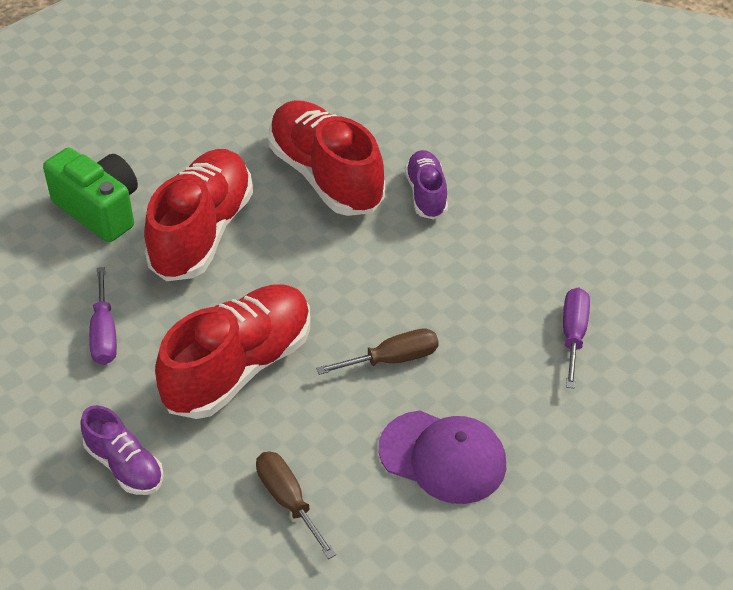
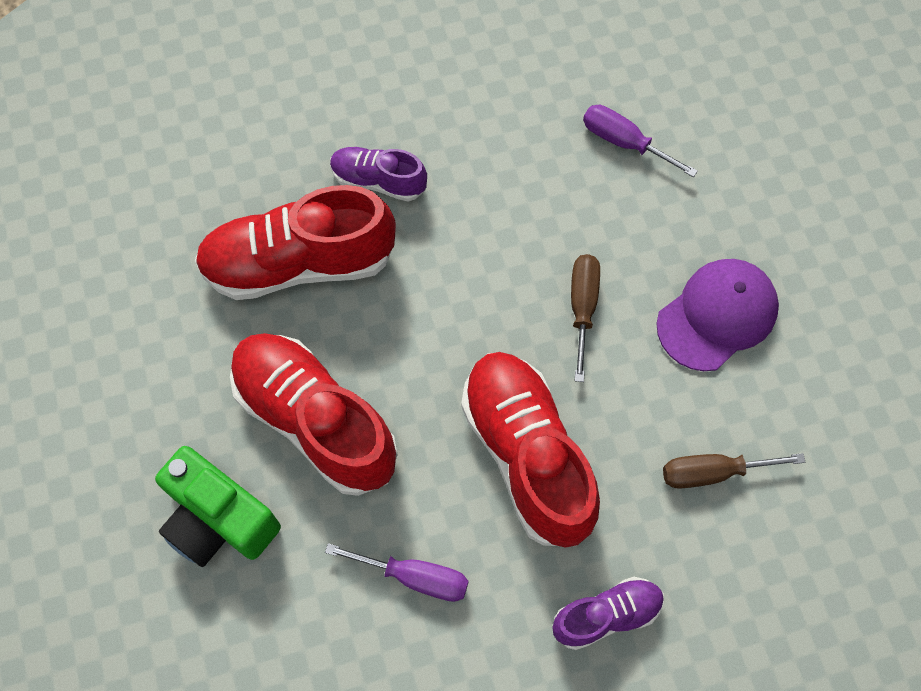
camera: 65 degrees left, 20 degrees up
green camera [43,147,138,242] -> green camera turned 120 degrees counterclockwise [155,446,281,567]

